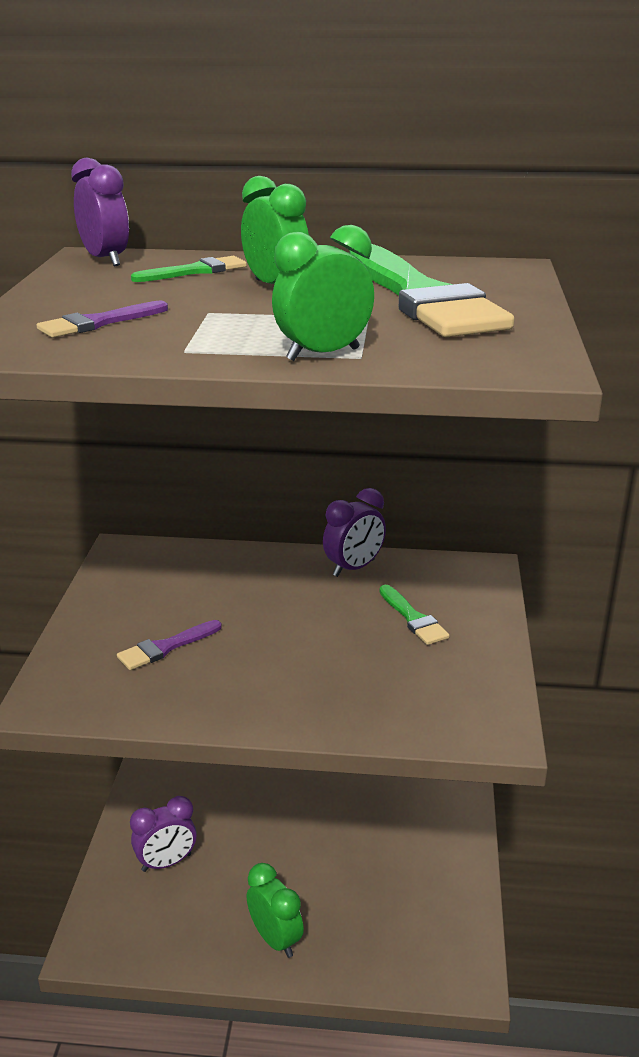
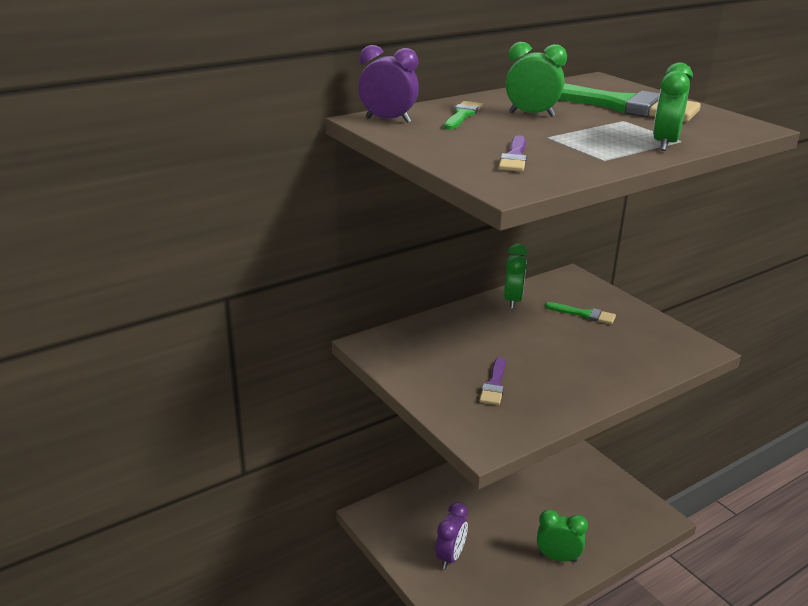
camera: 40 degrees left, 0 degrees up
purple clock [323,488,386,577] -> green clock [504,244,528,309]

